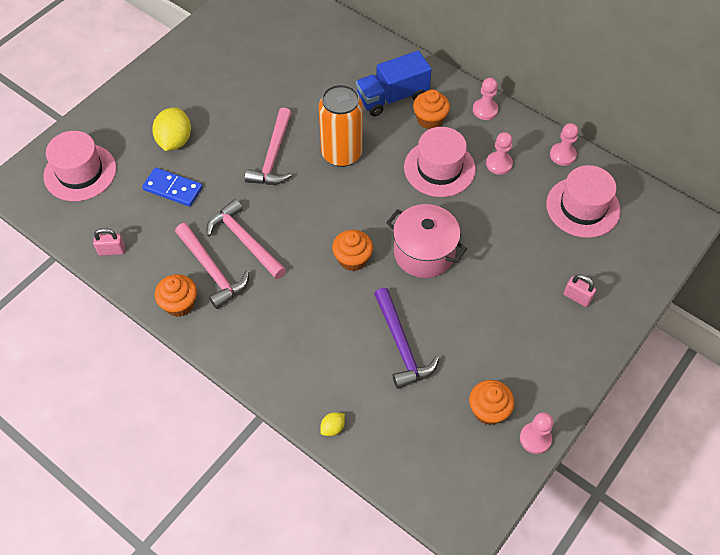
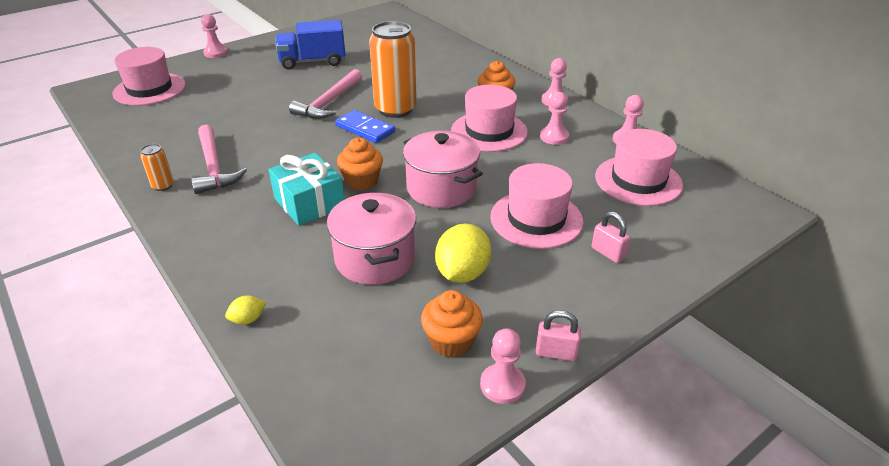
camera: 15 degrees right, 20 degrees down
pink padlock [93,228,125,256] -> pink padlock moved to [536,310,581,361]
blue domino [142,168,203,207] -> blue domino moved to [335,110,395,143]
yellow lemon [152,108,191,151] -> yellow lemon moved to [435,224,491,283]
orange cupcake [155,274,197,317] -> orange can [140,144,174,191]
pink hammer [207,199,286,279] -> none
blue truck [356,51,432,116] -> blue truck moved to [276,20,346,70]
purple hammer [374,288,439,389] -> pink pot [327,192,416,285]
none -> pink pawn [201,14,228,58]
none -> turquoise gift [269,153,345,226]
none -> pink hat [490,163,583,249]

